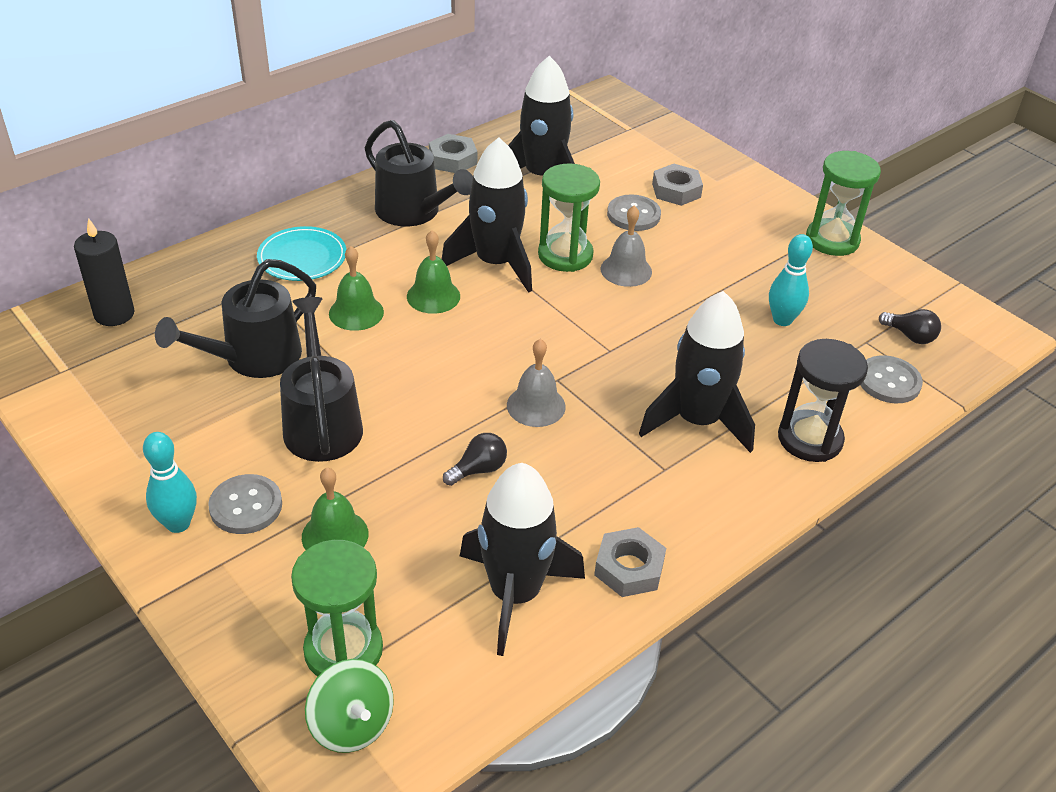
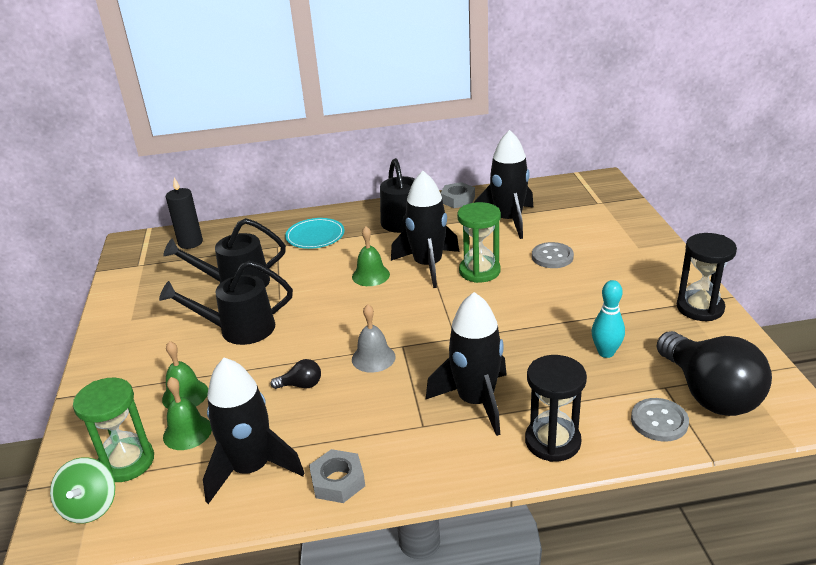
camera: 35 degrees right, 10 degrees down
turquoise bowling pin [143,432,197,533] -> none
grey button [208,474,282,534] -> none
black watering can [280,297,363,462] -> black watering can turned 120 degrees counterclockwise [159,261,293,345]
green bell [329,246,384,331] -> green bell moved to [163,377,212,450]
grey bell [601,206,652,287] -> none
grey nut [652,164,703,206] -> none
green hourglass [806,151,881,256] -> black hourglass [677,233,737,321]
black light bulb [879,309,941,344] -> black light bulb [656,331,772,416], size x2.46

